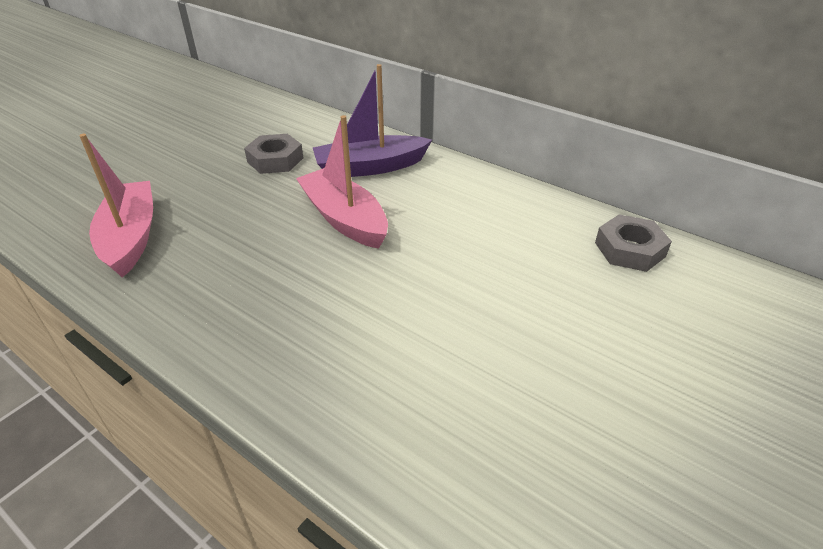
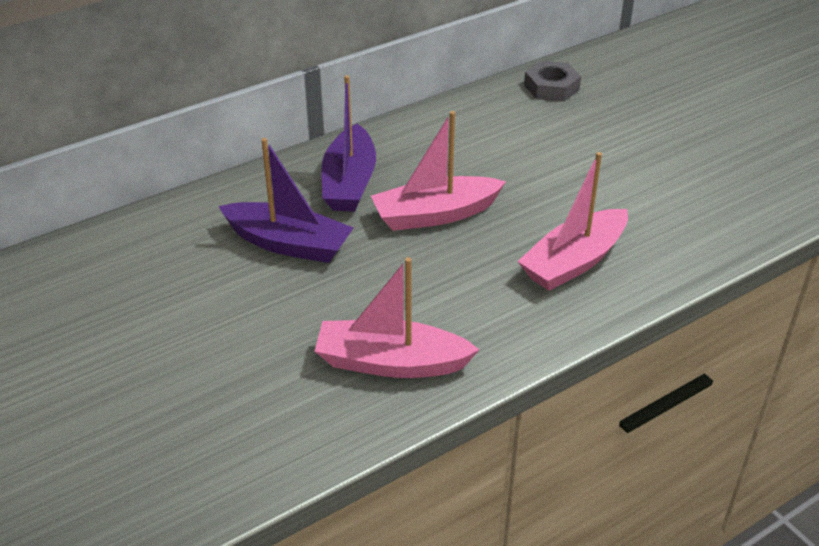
camera: 70 degrees left, 0 degrees up
grey nut [244,134,303,174] -> purple boat [218,138,353,263]
none -> pink boat [517,152,628,291]

